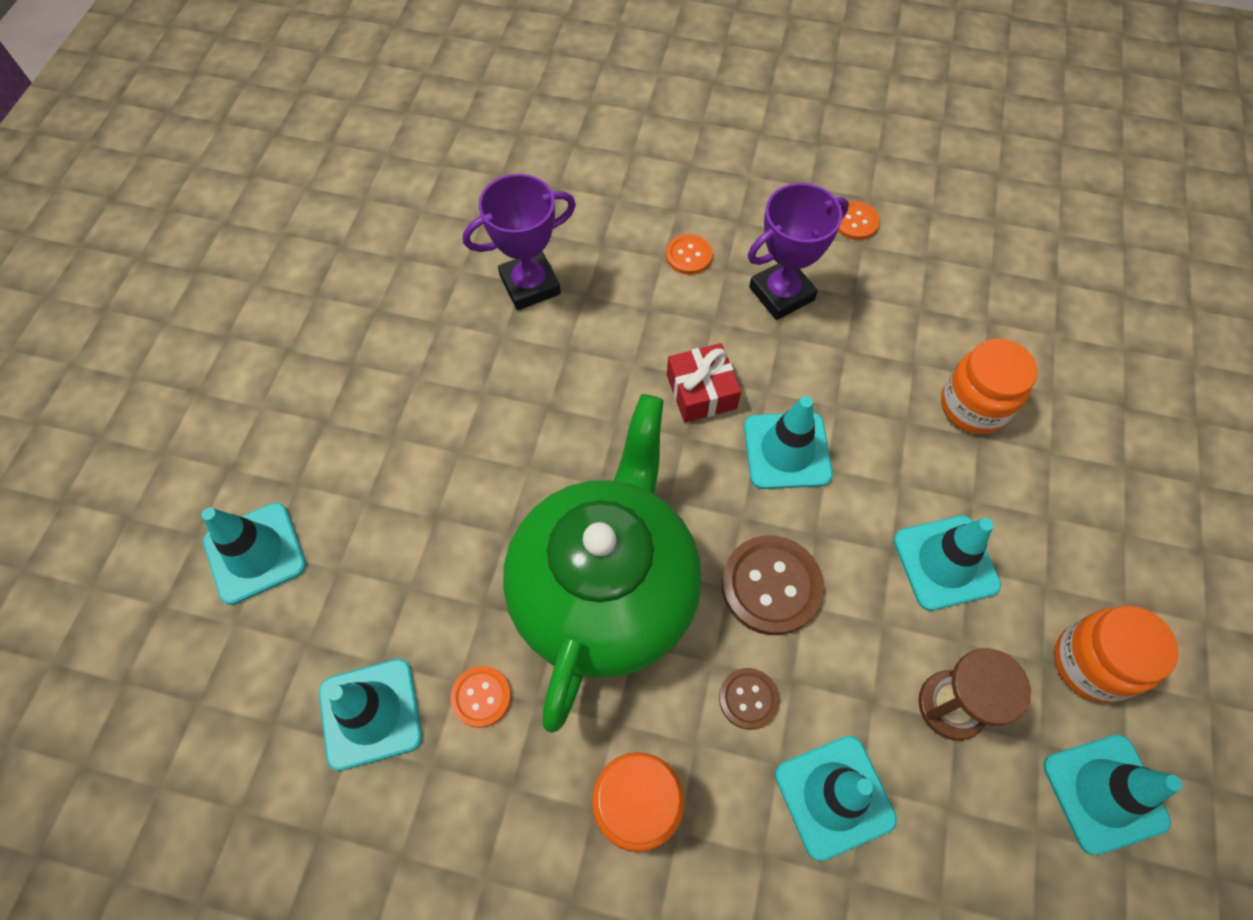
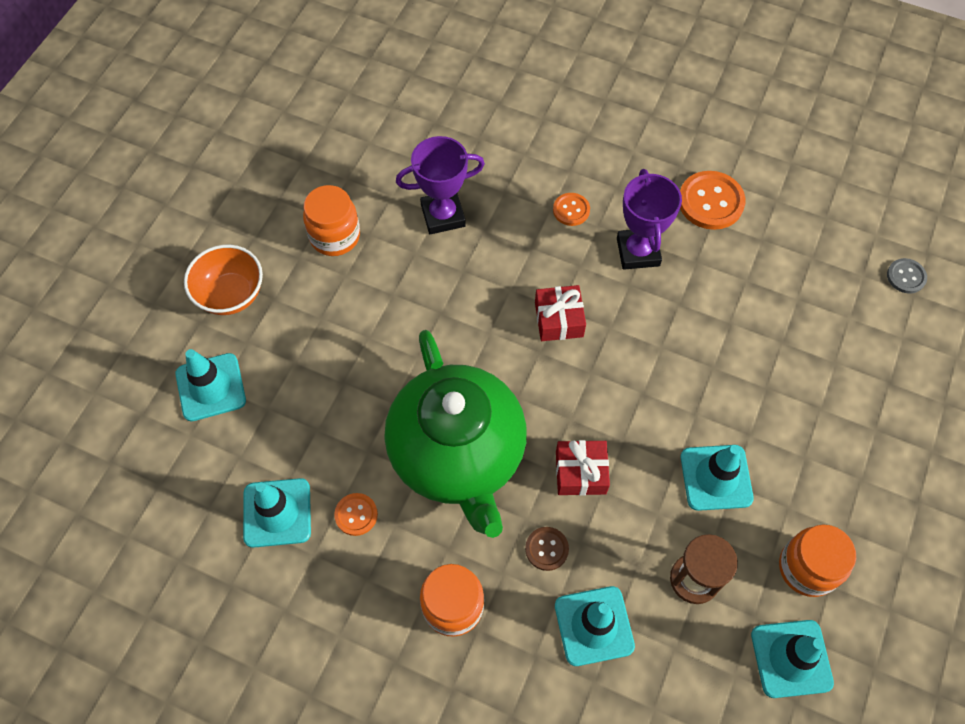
camera: 10 degrees right, 0 degrees up
green teapot [503,394,702,733] -> green teapot turned 135 degrees clockwise [385,330,527,538]
brown button [722,535,824,635] -> red gift [556,440,610,496]
turquoise traffic cone [744,396,833,489] -> none
purple trophy [748,183,849,320] -> purple trophy turned 75 degrees counterclockwise [617,169,682,270]
orange button [838,201,880,240] -> orange button [680,171,745,230], size x1.78
orange jar [941,339,1038,434] -> orange jar moved to [303,185,360,256]
none -> orange bowl [184,245,263,315]
none -> grey button [887,258,927,294]

